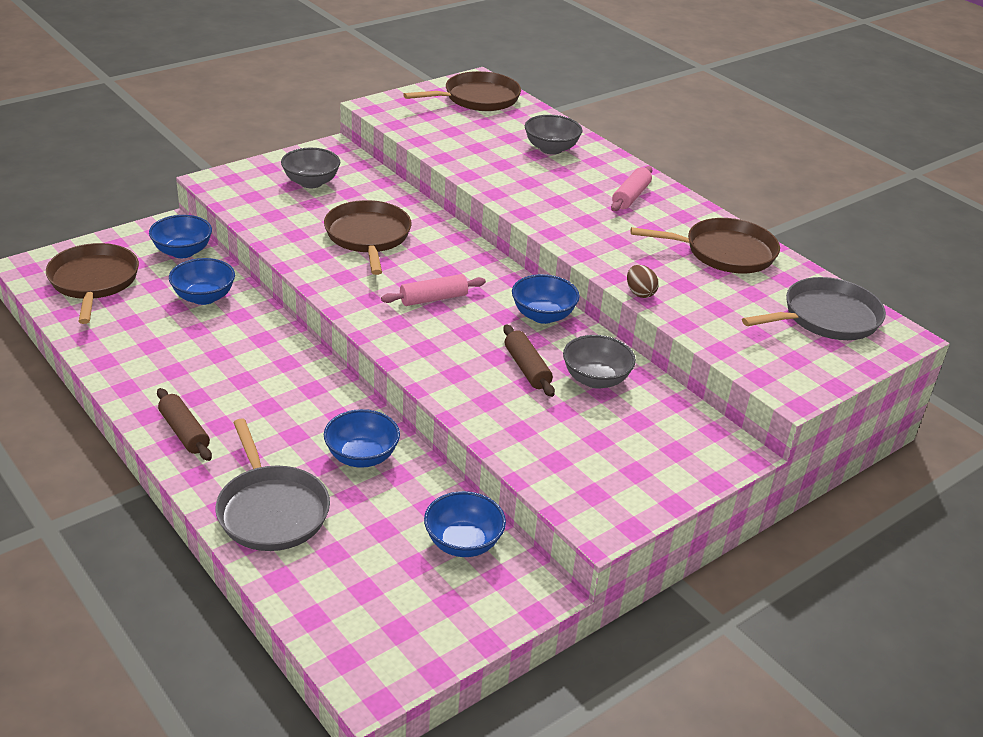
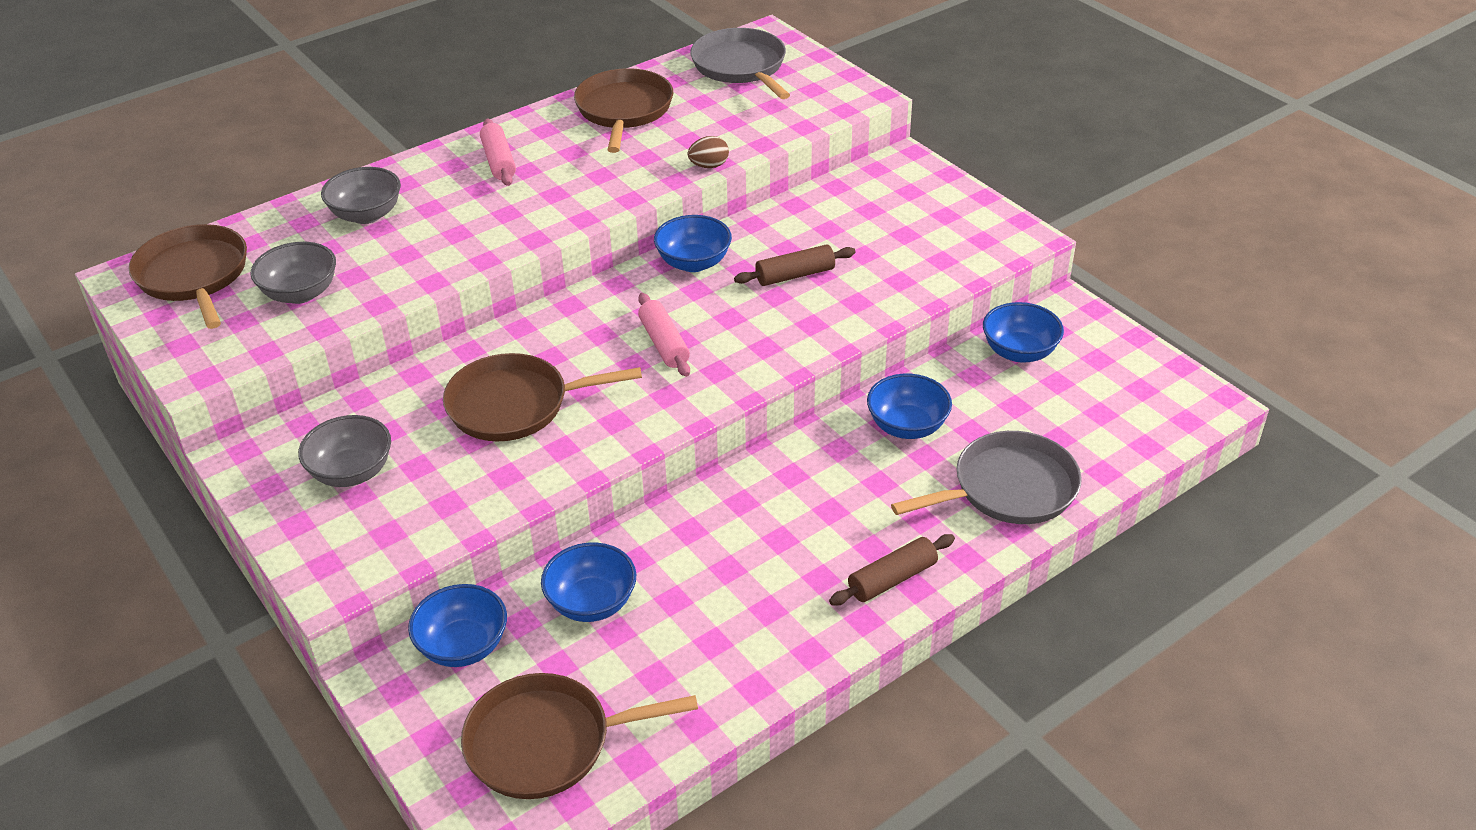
camera: 85 degrees left, 5 degrees up
grey bowl [563,335,636,389] -> grey bowl moved to [250,242,336,304]
pink rolling pin [611,166,652,211] -> pink rolling pin turned 45 degrees clockwise [480,119,516,186]

